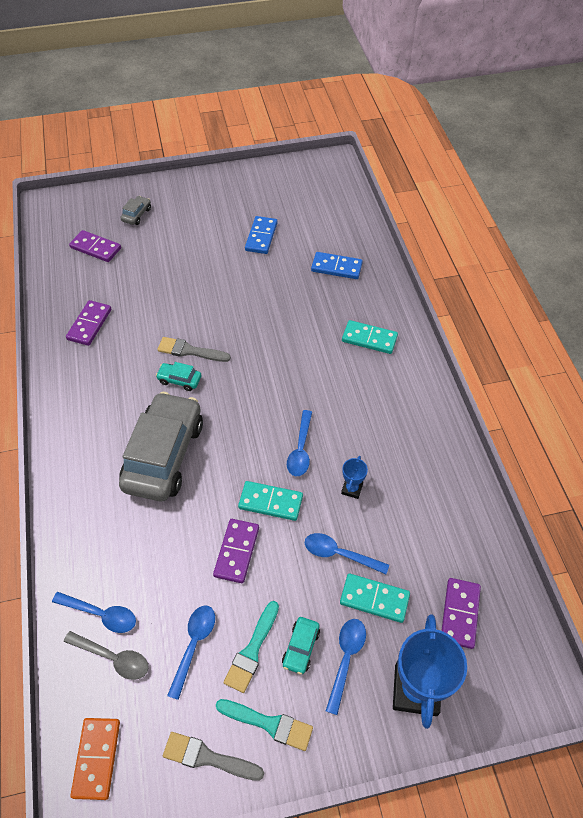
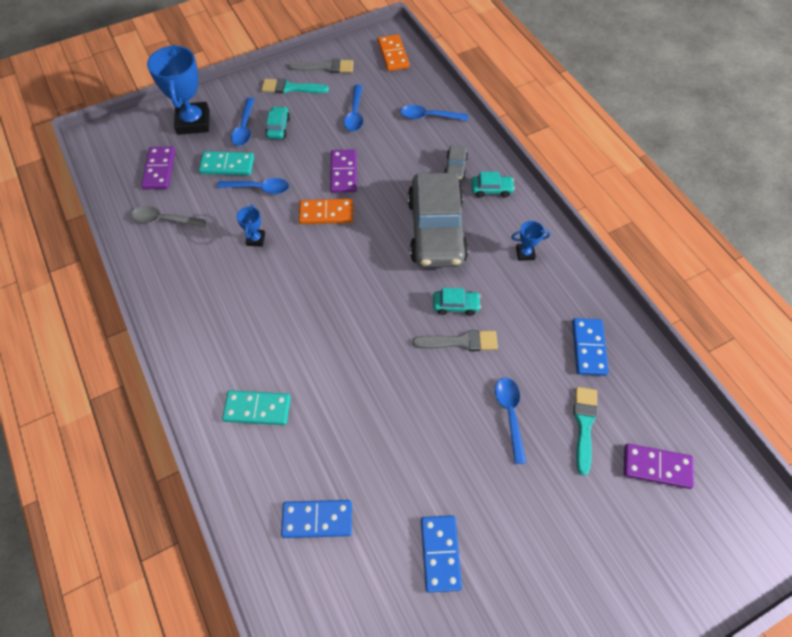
camera: 165 degrees right, 5 degrees up
grey spoon [64,631,149,680] -> grey spoon moved to [131,206,207,227]
purple domino [66,300,111,346] -> blue domino [572,318,609,376]
grey car [120,196,151,225] -> grey car moved to [444,145,468,180]
turquoise brush [224,601,279,693] -> turquoise brush moved to [574,387,598,476]
turquoise domino [238,481,303,521] -> orange domino [299,199,353,224]
blue spoon [287,410,312,476] -> blue spoon moved to [495,377,526,464]
none -> turquoise car [471,172,515,197]
none -> blue trophy [511,221,550,261]

